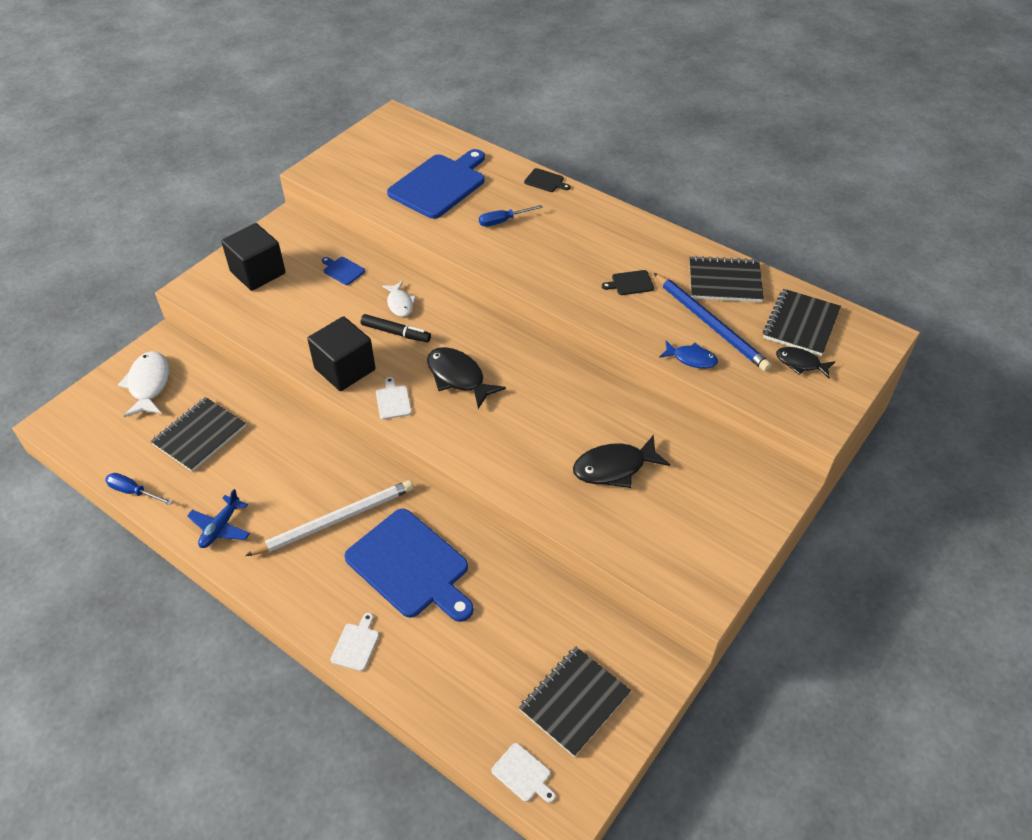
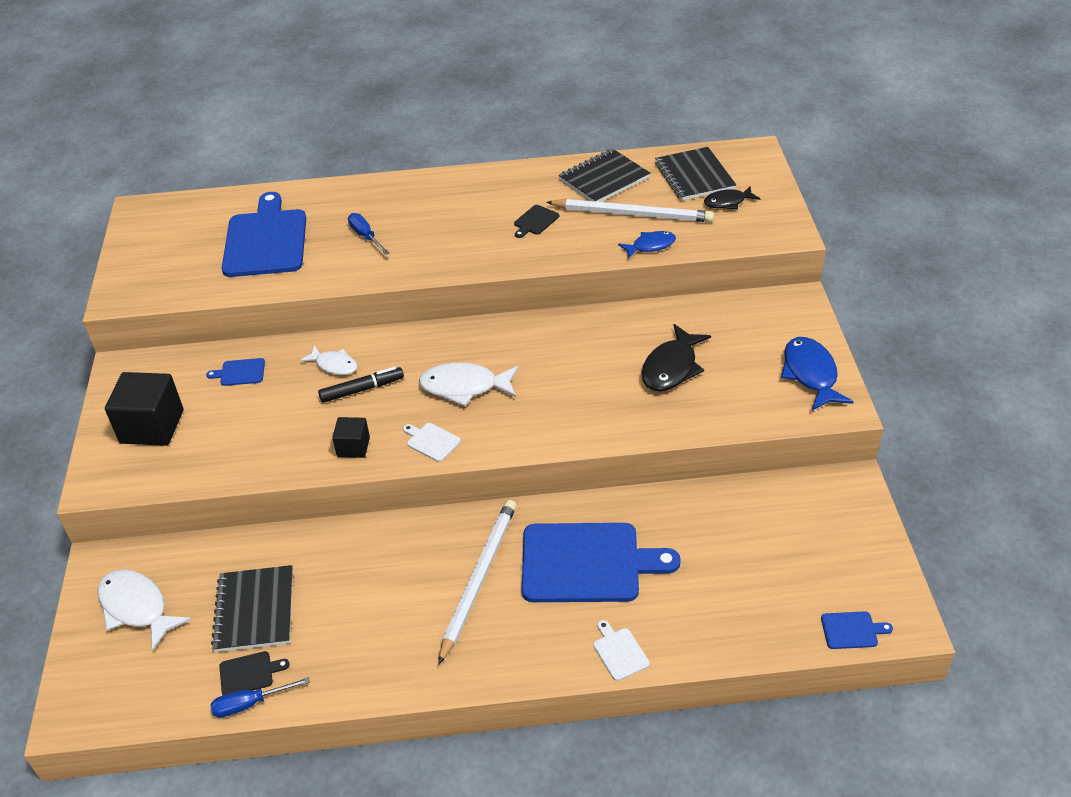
camera: 40 degrees left, 5 degrees down
blue plane [187,489,250,548] -> none
black cube [307,316,375,391] -> black cube [332,417,370,458], size x0.55
black fish [427,347,506,409] -> white fish [419,362,518,406]
blue screwdriver [479,205,543,227] -> blue screwdriver turned 120 degrees clockwise [348,213,389,255]
white cutting board [492,743,556,803] -> blue cutting board [821,611,893,649]
black notebook [519,647,631,757] -> none
black cutting board [524,168,571,192] -> black cutting board moved to [219,651,290,695]
blue pencil [654,273,772,372] -> white pencil [546,199,714,222]
none -> blue fish [781,337,854,411]

